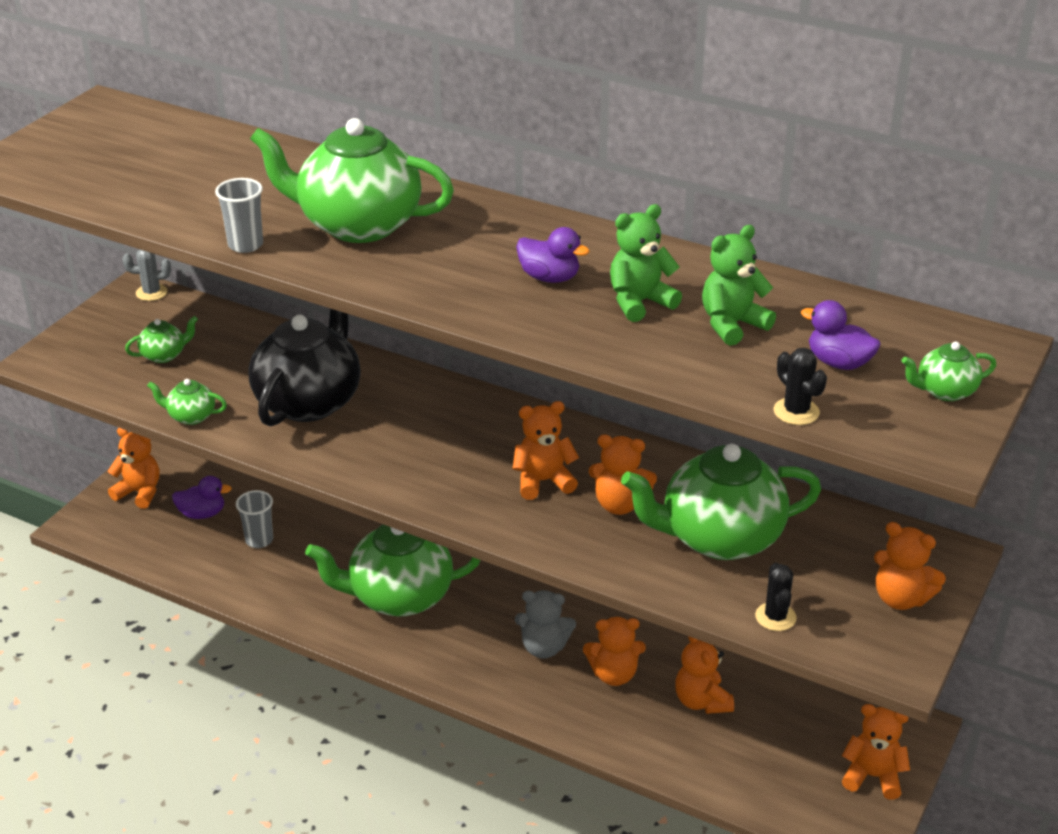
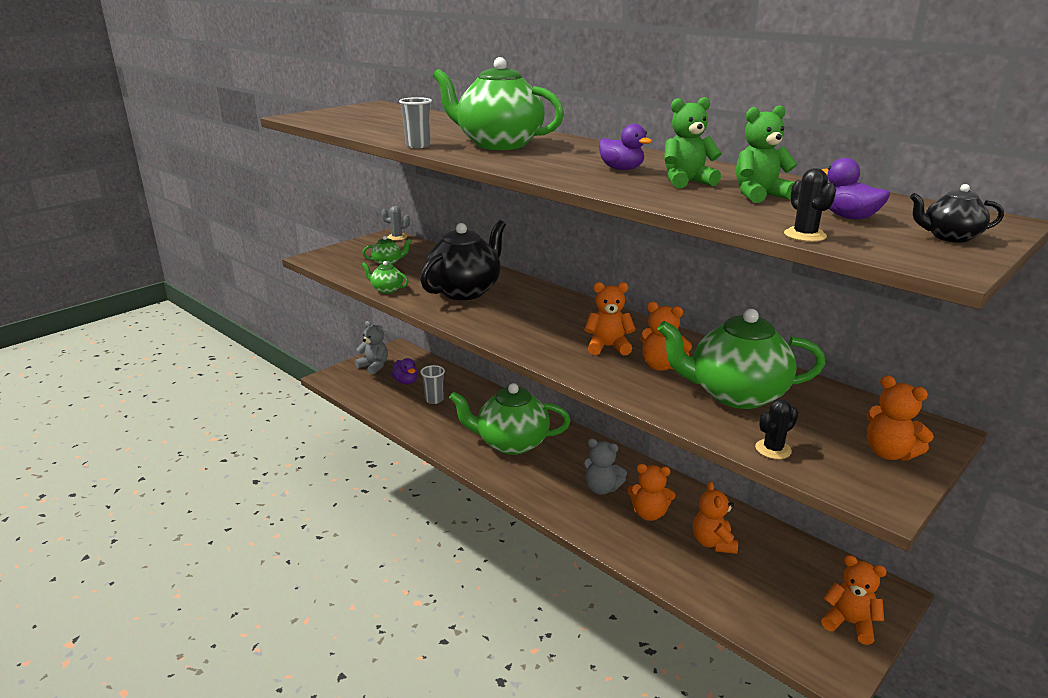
camera: 15 degrees right, 10 degrees down
orange teddy bear [108,428,159,509] -> grey teddy bear [355,321,388,374]
purple duck [172,476,232,519] -> purple duck turned 45 degrees clockwise [391,358,418,384]
black cactus [755,563,797,631] -> black cactus turned 45 degrees clockwise [755,399,798,459]
green teapot [901,342,996,401] -> black teapot [910,184,1004,243]

